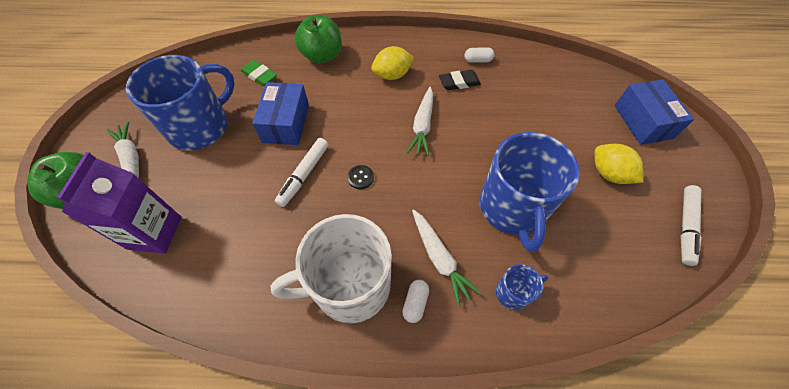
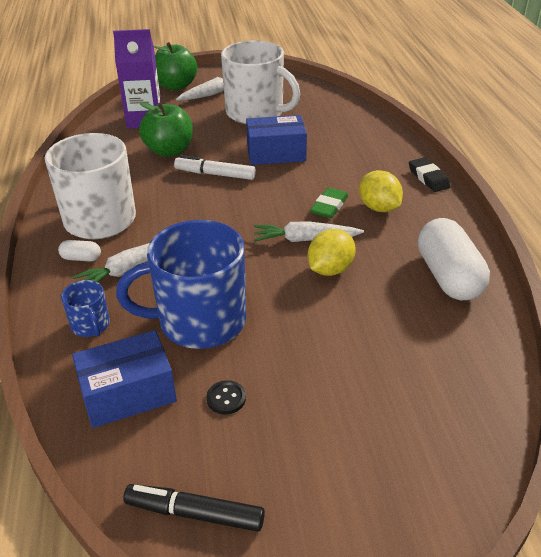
camera: 80 degrees right, 20 degrees down
blue mug [126,55,235,151] -> white mug [221,40,300,124]
green eraser [240,60,277,86] -> green eraser moved to [310,187,348,218]
green apple [295,15,342,64] -> green apple moved to [139,102,193,157]
black button [347,165,374,189] -> black button moved to [206,380,246,414]
black eraser [439,70,481,90] -> black eraser moved to [409,158,451,192]
white capsule [465,48,494,63] -> white capsule [418,218,490,300], size x2.30
yellow lemon [595,144,643,184] -> yellow lemon moved to [308,229,356,276]
blue box [614,79,694,145] -> blue box moved to [72,330,177,428]
white marker [680,185,701,266] -> black marker [123,484,265,532]

